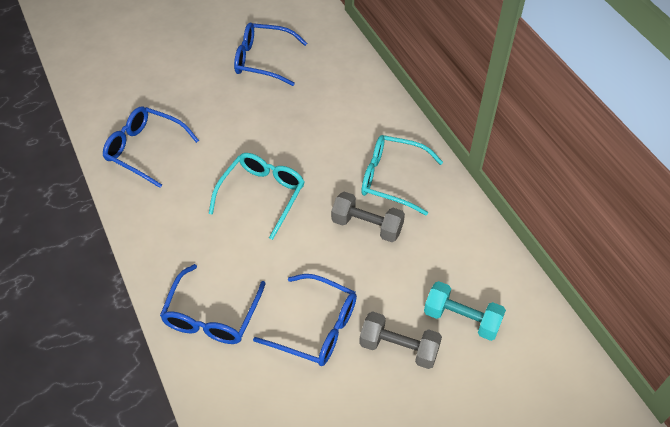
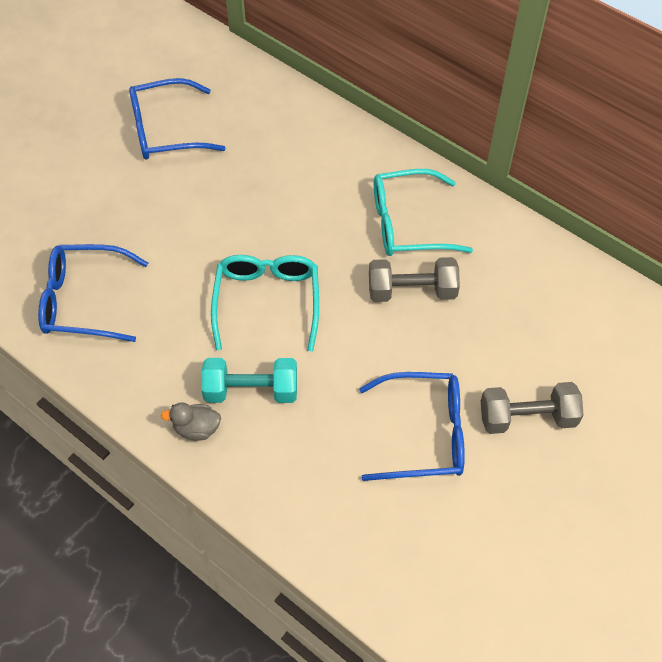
camera: 25 degrees left, 5 degrees up
blue glasses [160,264,266,344] -> none
turquoise dumbbell [424,281,506,341] -> turquoise dumbbell moved to [201,358,297,403]
none -> grey duck [161,402,221,441]

